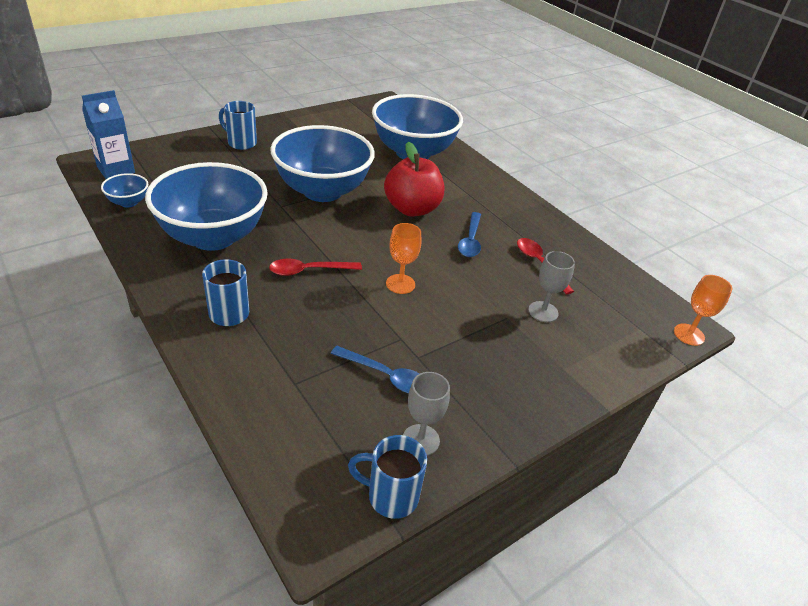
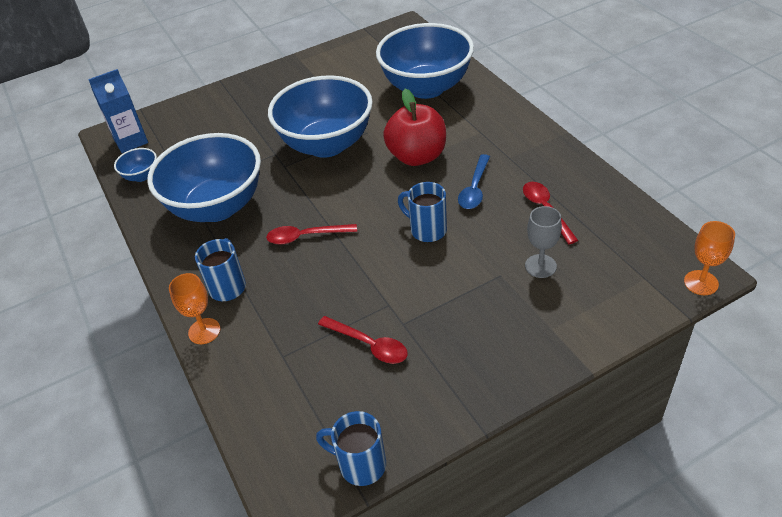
camera: 15 degrees right, 5 degrees up
blue mug [219,101,257,150] -> blue mug moved to [398,182,447,242]
blue spoon [330,346,419,393] -> red spoon [318,316,408,364]
orange goblet [386,223,421,294] -> orange goblet moved to [169,273,220,344]
grey goblet [403,372,450,456] -> none

